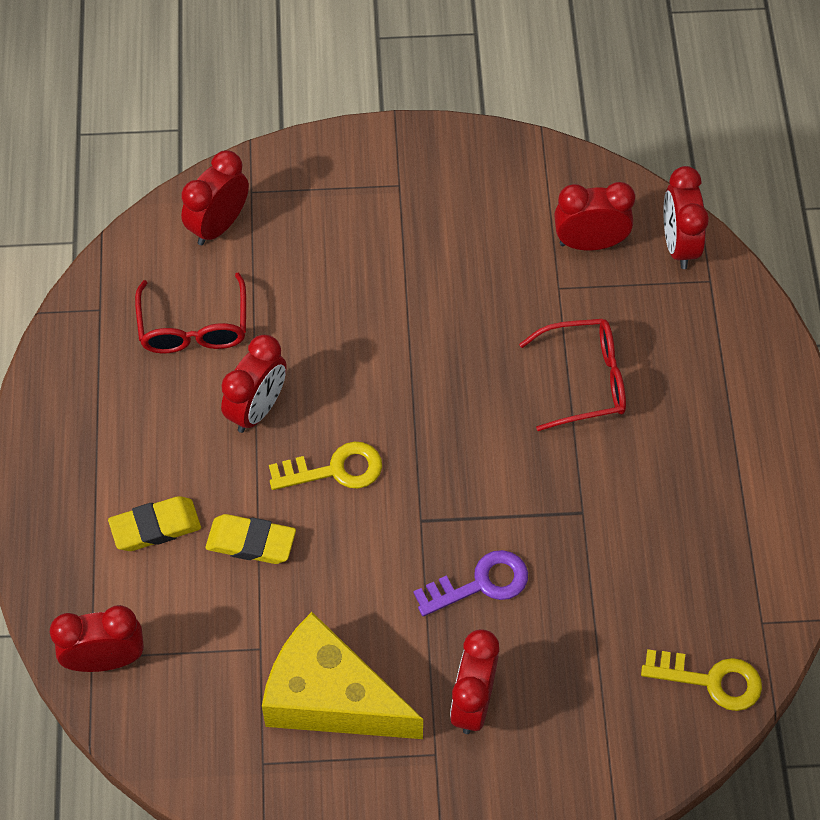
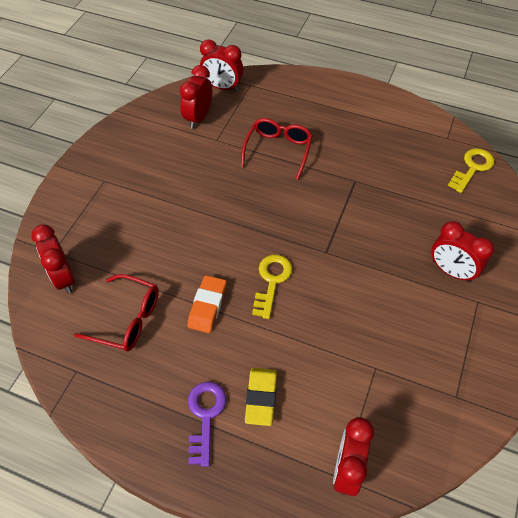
camera: 65 degrees left, 5 degrees down
yellow eraser [206,514,296,564] -> none
red clock [221,335,287,433] -> orange eraser [187,275,227,333]
yellow cheese [262,612,423,739] -> none
purple key [413,550,528,617] -> purple key moved to [188,382,226,467]

